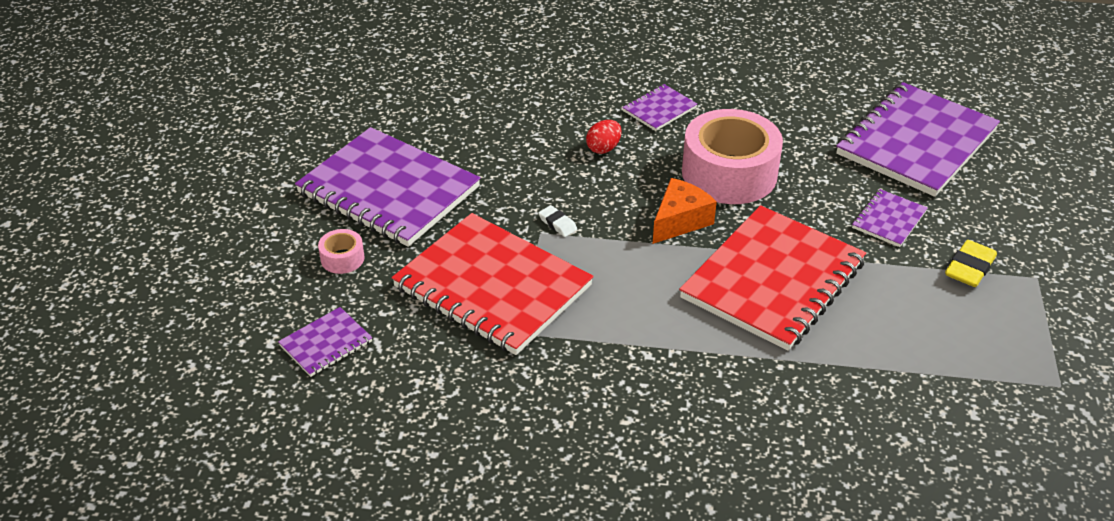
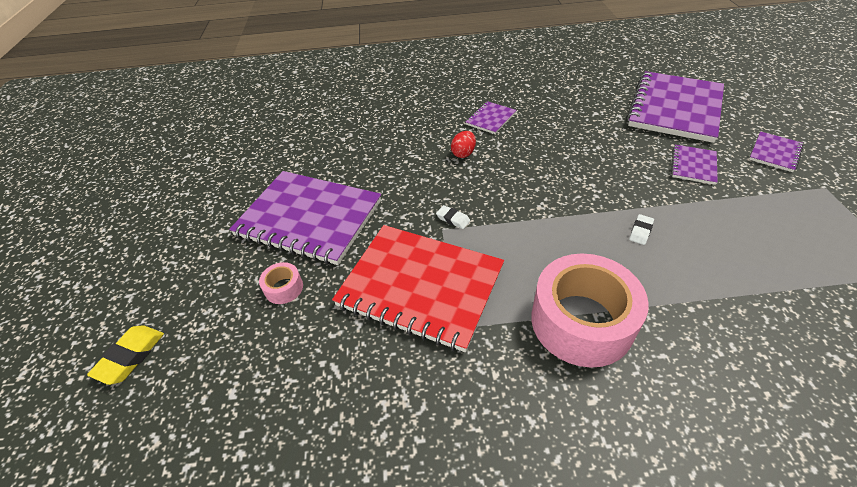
camera: 10 degrees left, 5 degrees up
purple notebook [278,307,372,377] -> purple notebook moved to [749,131,804,172]
orange cheese [653,178,717,244] -> none
red notebook [679,205,866,351] -> white eraser [629,214,654,245]
pink tape [682,109,783,204] -> pink tape moved to [531,254,649,368]
yellow eraser [945,240,997,287] -> yellow eraser moved to [87,325,164,385]

